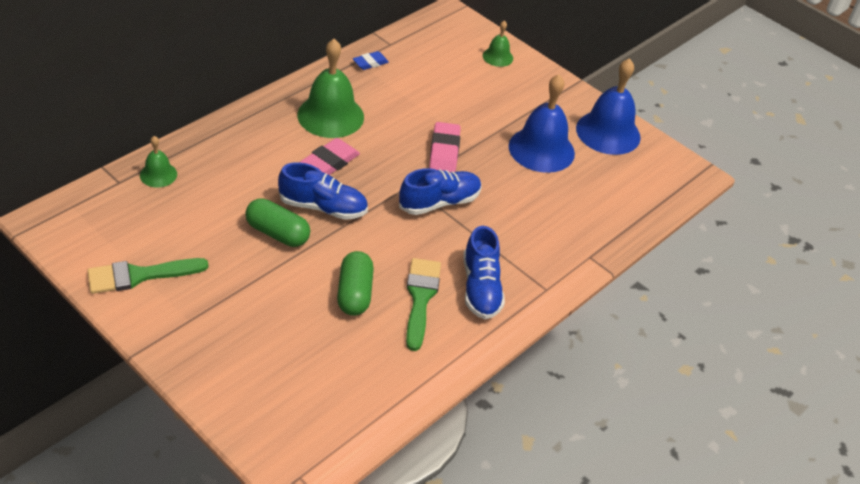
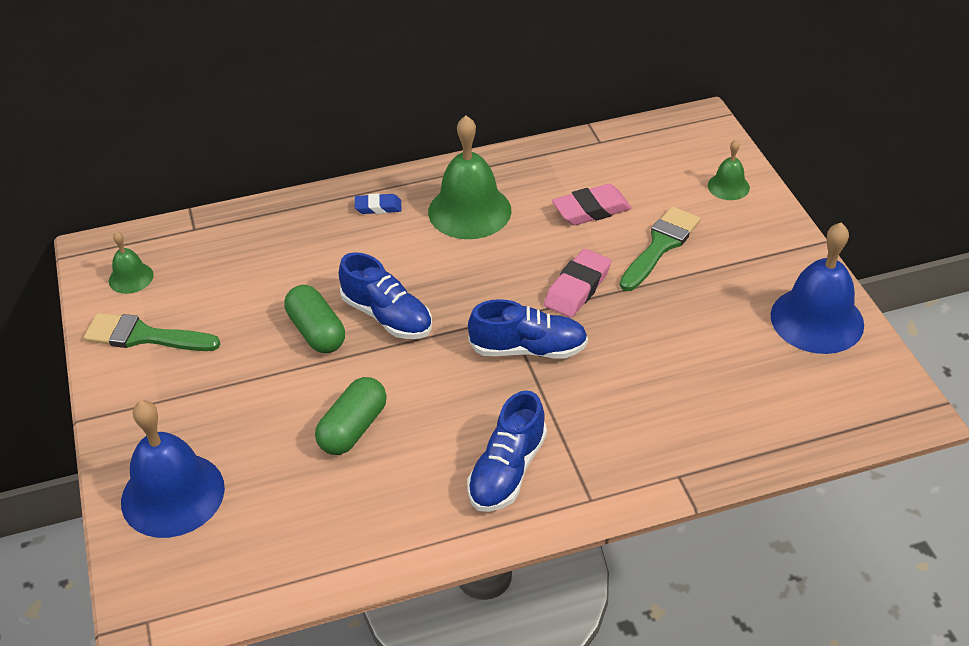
camera: 35 degrees right, 0 degrees up
green bell [140,136,177,188] -> green bell moved to [109,231,154,294]
pink eraser [300,138,360,175] -> pink eraser moved to [552,184,632,225]
blue eraser [353,51,389,70] -> blue eraser moved to [355,193,402,214]
green brush [406,258,441,351] -> green brush moved to [620,206,700,291]
blue bell [509,74,575,173] -> blue bell moved to [121,400,225,538]

